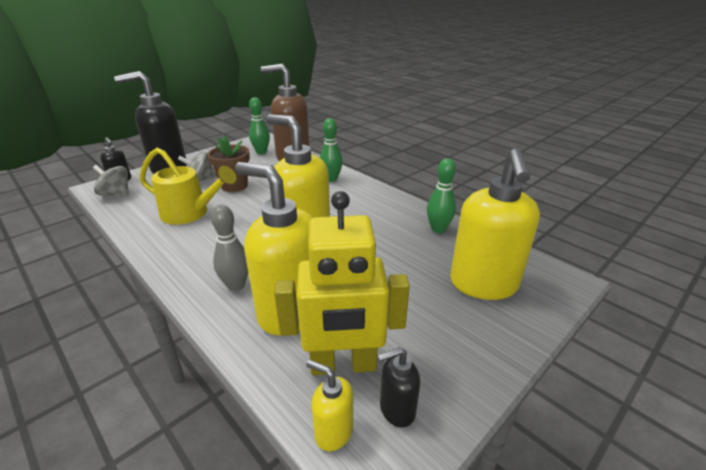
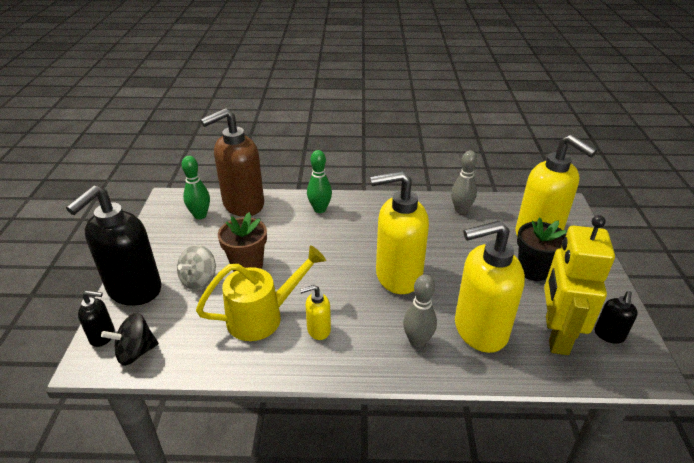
camera: 45 degrees left, 5 degrees up
grey spinning top [93,165,129,196] -> black spinning top [101,313,159,366]
yellow robot [274,191,410,375] -> yellow robot turned 150 degrees clockwise [544,215,615,355]
yellow soap dispenser [306,360,353,451] -> yellow soap dispenser moved to [300,285,331,340]
green bowling pin [427,158,456,233] -> grey bowling pin [451,151,477,214]
none -> black flower pot [517,218,567,281]

